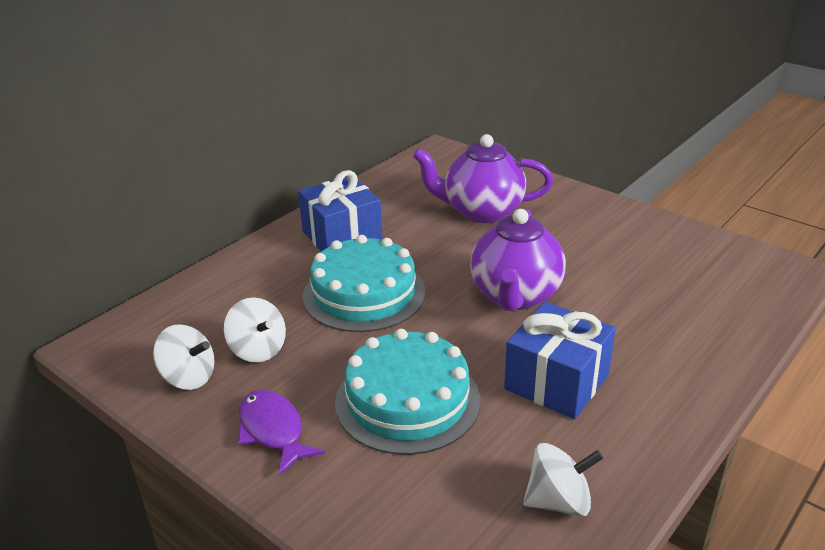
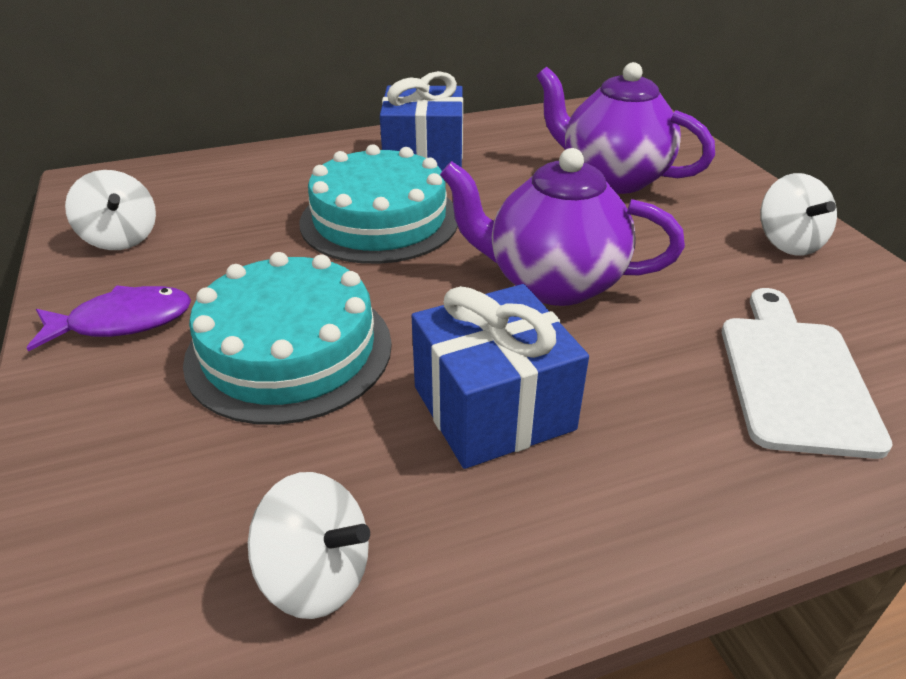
camera: 30 degrees right, 5 degrees up
white spinning top [224,297,286,362] -> white spinning top moved to [760,173,837,256]
purple fish [238,390,325,475] -> purple fish turned 75 degrees clockwise [27,285,191,352]
purple teapot [470,209,566,311] -> purple teapot turned 60 degrees clockwise [440,148,685,306]
none -> white cutting board [722,288,893,459]

